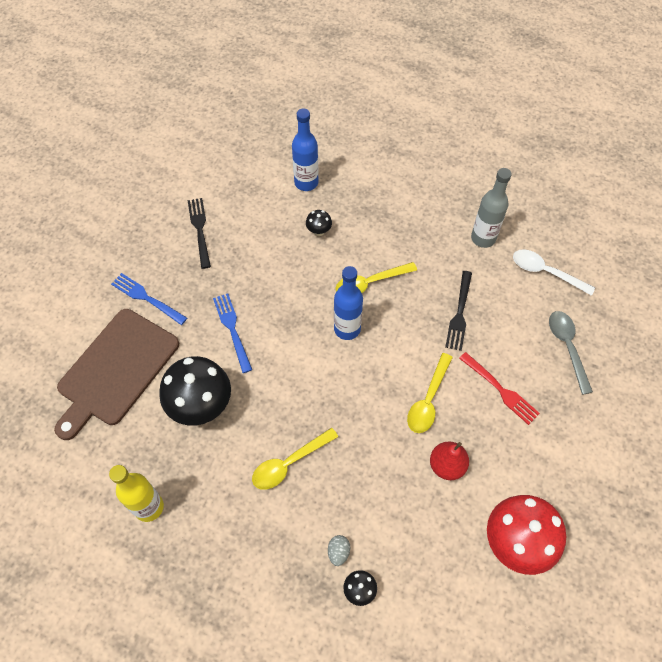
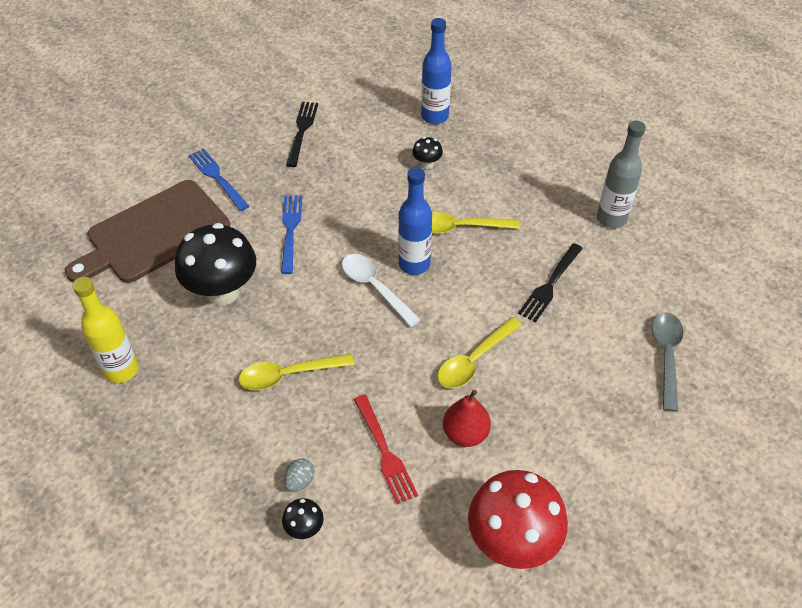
camera: 20 degrees right, 10 degrees down
red fork [459,352,540,425] -> red fork moved to [354,394,418,504]
white spoon [513,249,595,296] -> white spoon moved to [342,254,421,327]

